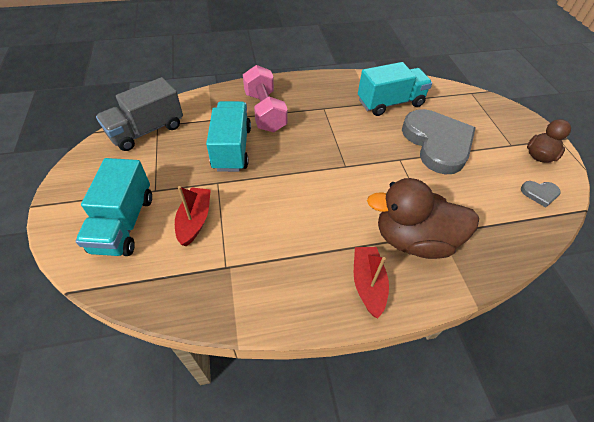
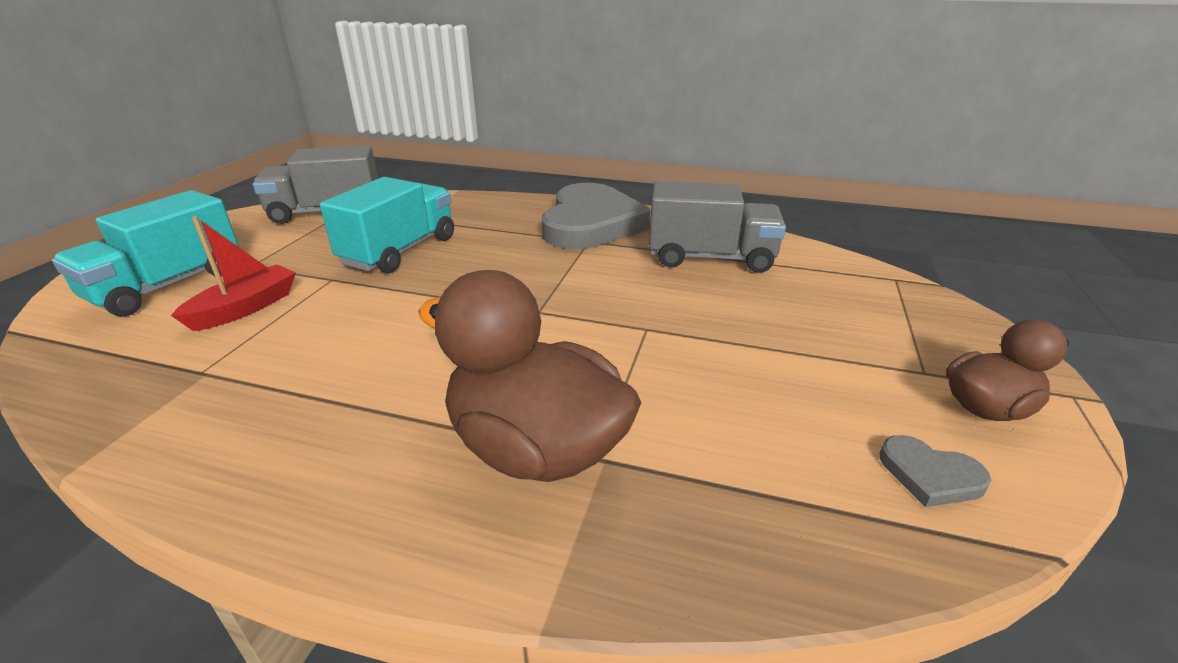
camera: 30 degrees right, 20 degrees down
pink dumbbell [243,65,288,132] -> none
red boat [354,247,389,318] -> none
turquoise truck [358,62,432,116] -> grey truck [649,181,786,273]
grey heart [402,109,476,175] -> grey heart moved to [542,183,651,249]

